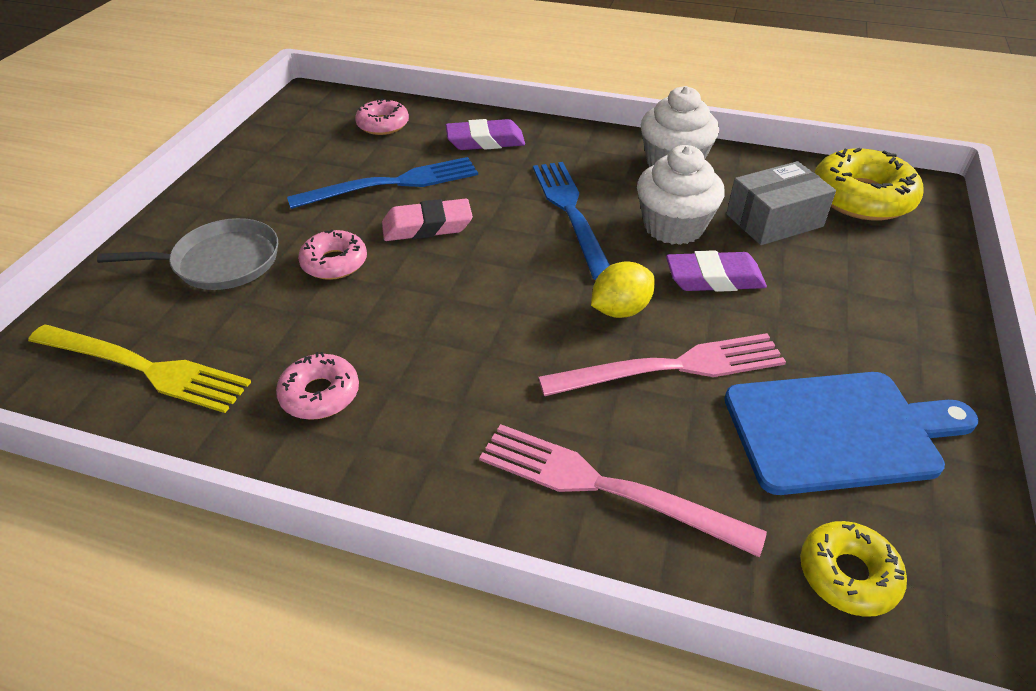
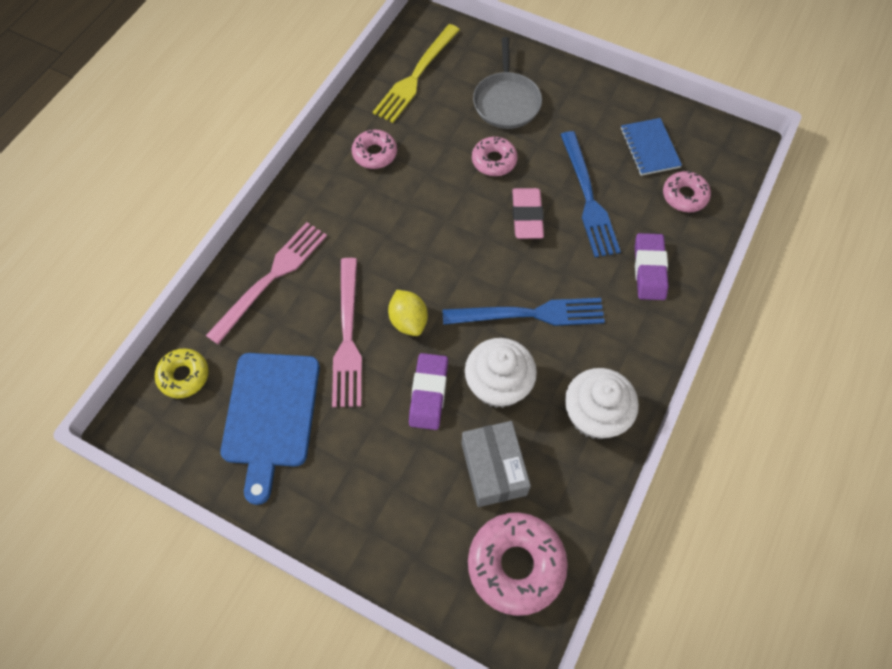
camera: 100 degrees right, 20 degrees up
yellow donut [814,148,924,221] -> pink donut [468,512,568,616]
none -> blue notebook [621,118,682,176]

